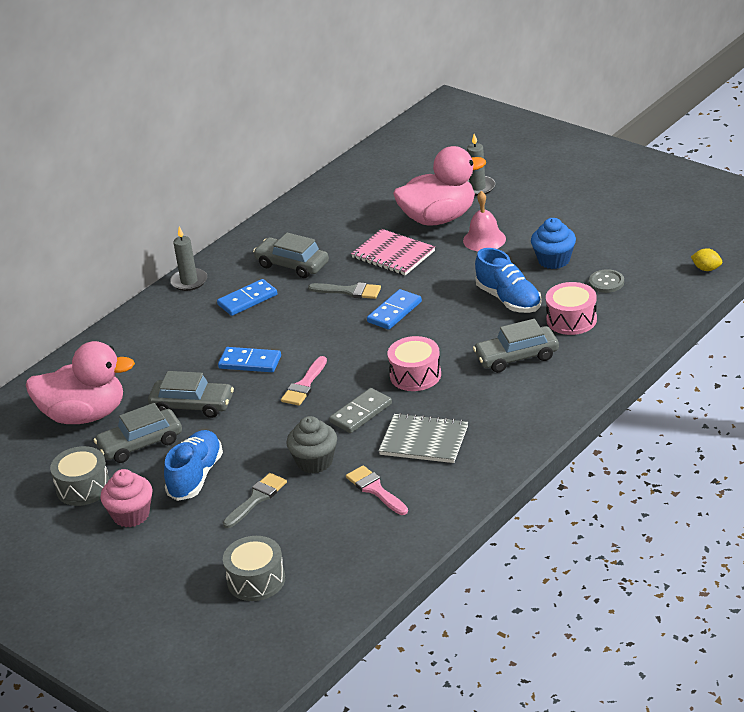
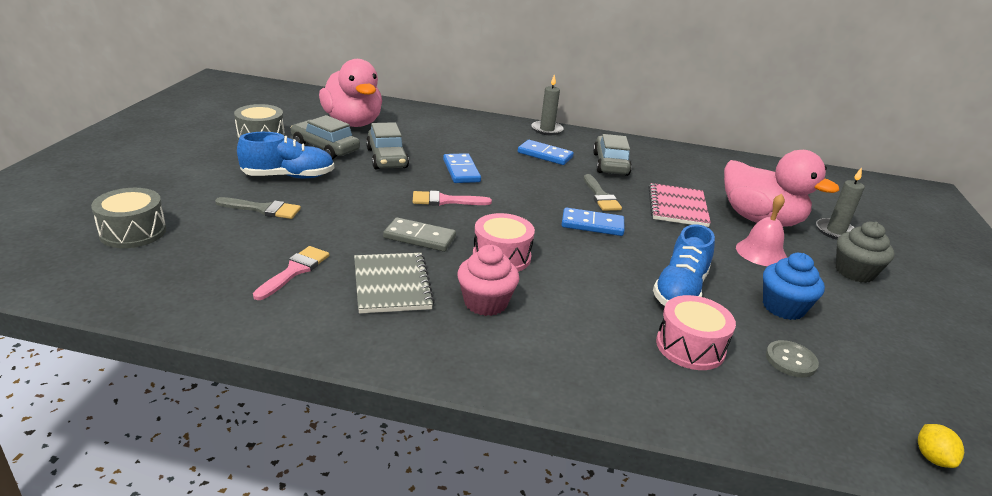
camera: 55 degrees right, 5 degrees down
pink cupcake [100,469,153,527] -> pink cupcake moved to [457,245,520,316]
grey cupcake [286,416,337,474] -> grey cupcake moved to [836,222,895,283]
grey car [473,319,559,373] -> none

